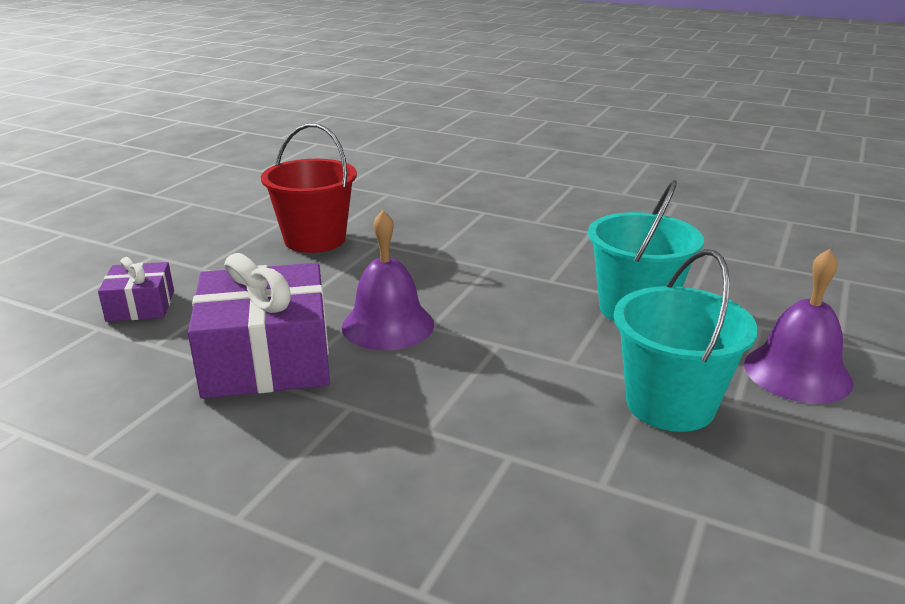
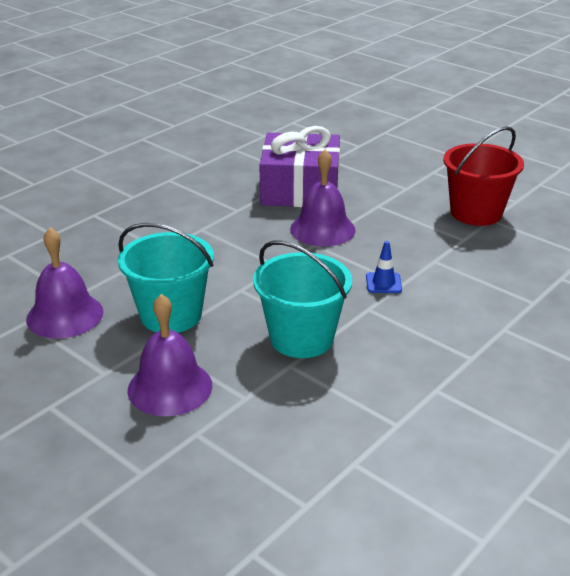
camera: 105 degrees right, 5 degrees up
purple gift [98,257,174,322] -> none
none -> purple bell [26,227,104,339]
none -> blue traffic cone [366,241,402,293]

